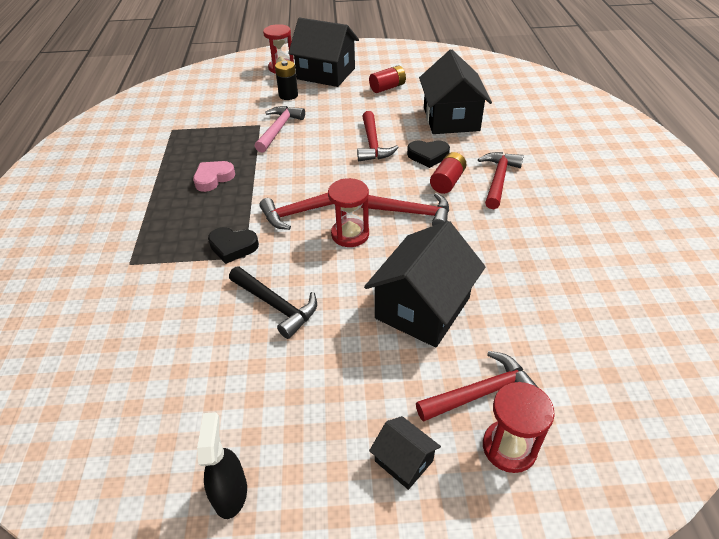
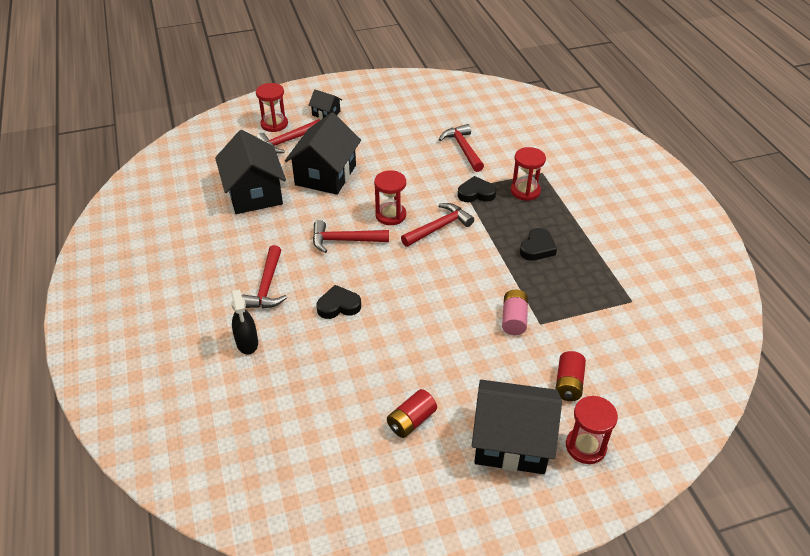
camera: 165 degrees right, 0 degrees up
pink heart [193,161,235,192] -> black heart [520,228,557,261]
black spray bottle [197,412,247,519] -> black spray bottle moved to [231,289,258,355]
black hammer [229,267,317,339] -> none
pink hammer [255,106,305,153] -> pink battery [502,289,528,335]
black battery [275,60,298,100] -> none
red hammer [357,111,399,161] -> red hammer moved to [439,124,484,172]
black house [419,50,492,134] -> black house moved to [215,130,286,214]
red battery [430,152,466,194] -> red battery moved to [556,351,586,401]
none -> red hourglass [511,147,546,201]

